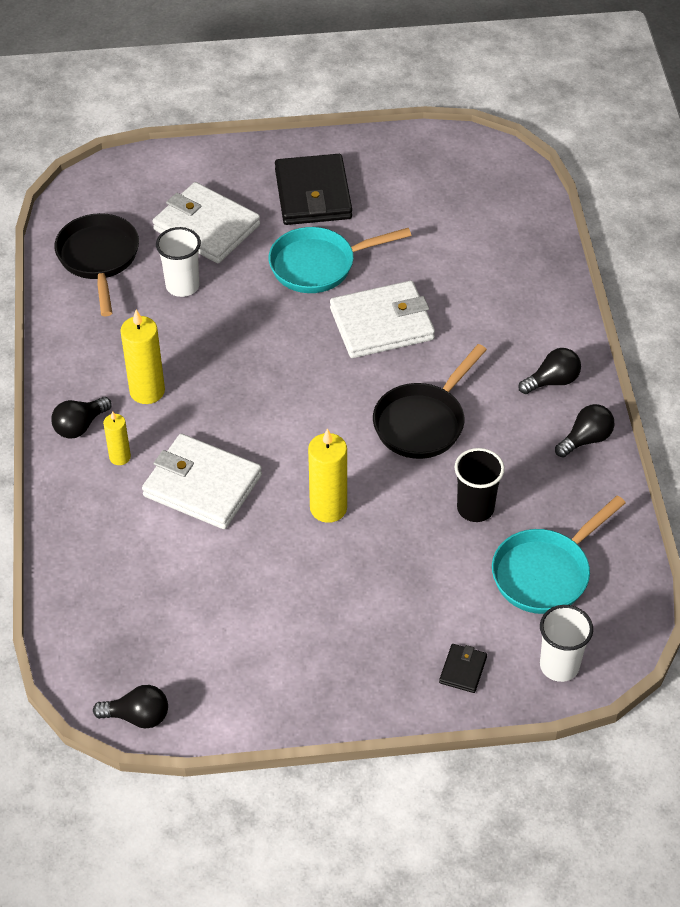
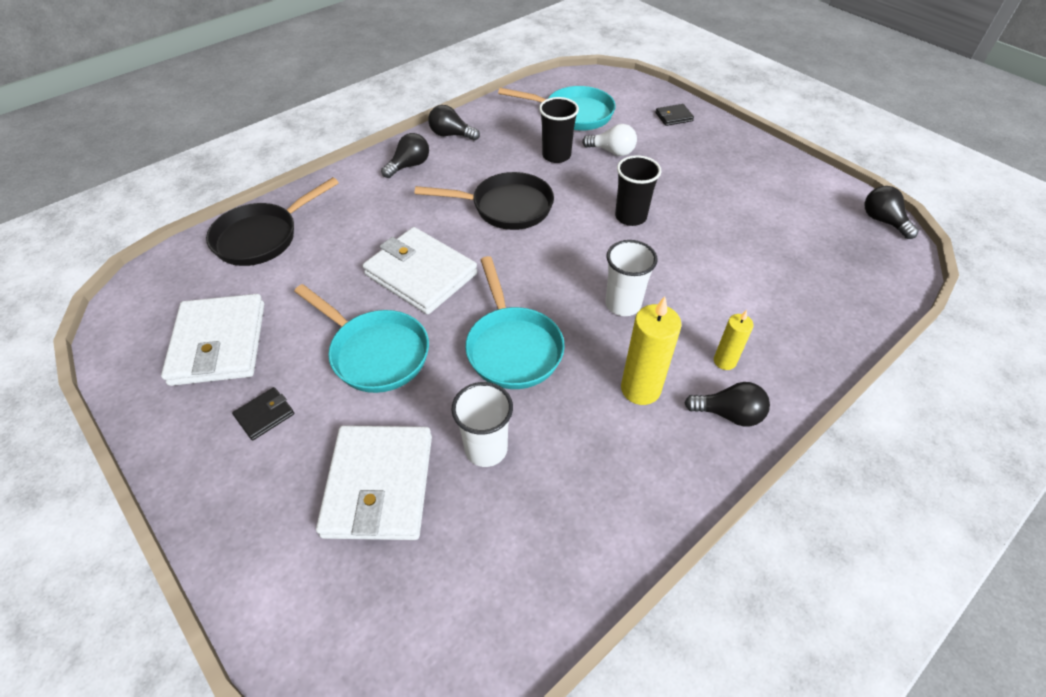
camera: 125 degrees left, 0 degrees up
black pan [54,213,139,316] -> black pan moved to [206,177,339,266]
white wallet [142,434,262,529] -> white wallet moved to [161,294,264,386]
black wallet [275,154,352,225] -> black wallet [232,387,294,441], size x0.44
yellow candle [308,428,347,523] -> black cup [615,155,661,226]
black light bulb [518,348,581,394] -> black light bulb turned 105 degrees clockwise [381,133,429,178]
white cup [540,605,593,682] -> white cup moved to [605,240,657,316]
none -> turquoise pan [465,256,565,389]
none -> white light bulb [582,124,637,156]

